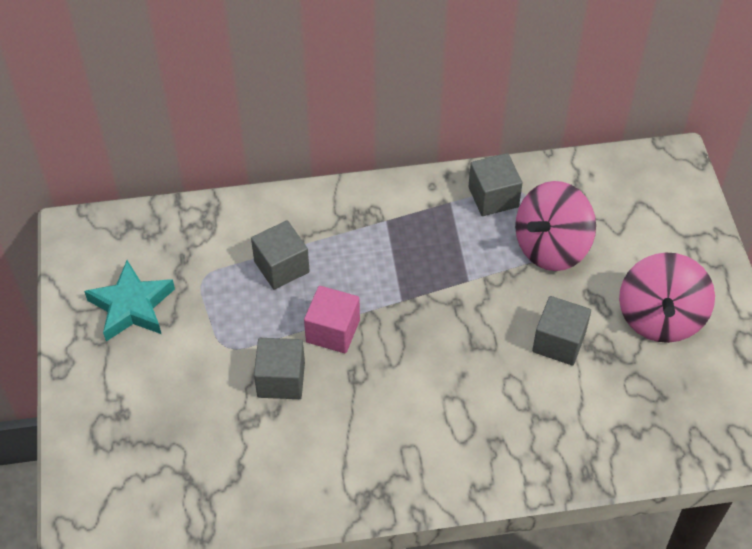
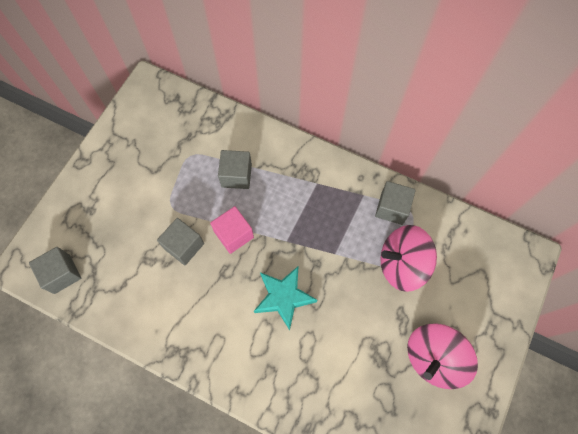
camera: 35 degrees right, 15 degrees up
turquoise star [84,260,175,342] -> turquoise star moved to [254,266,317,330]
grey cube [532,296,591,365] -> grey cube moved to [29,247,81,294]

